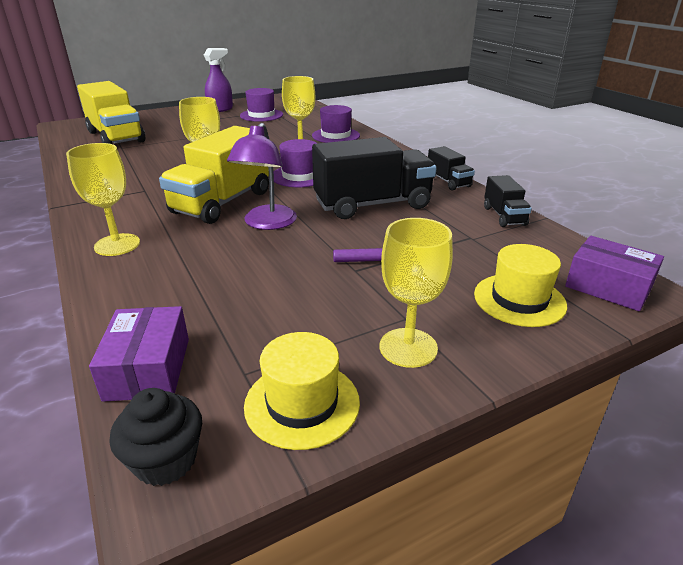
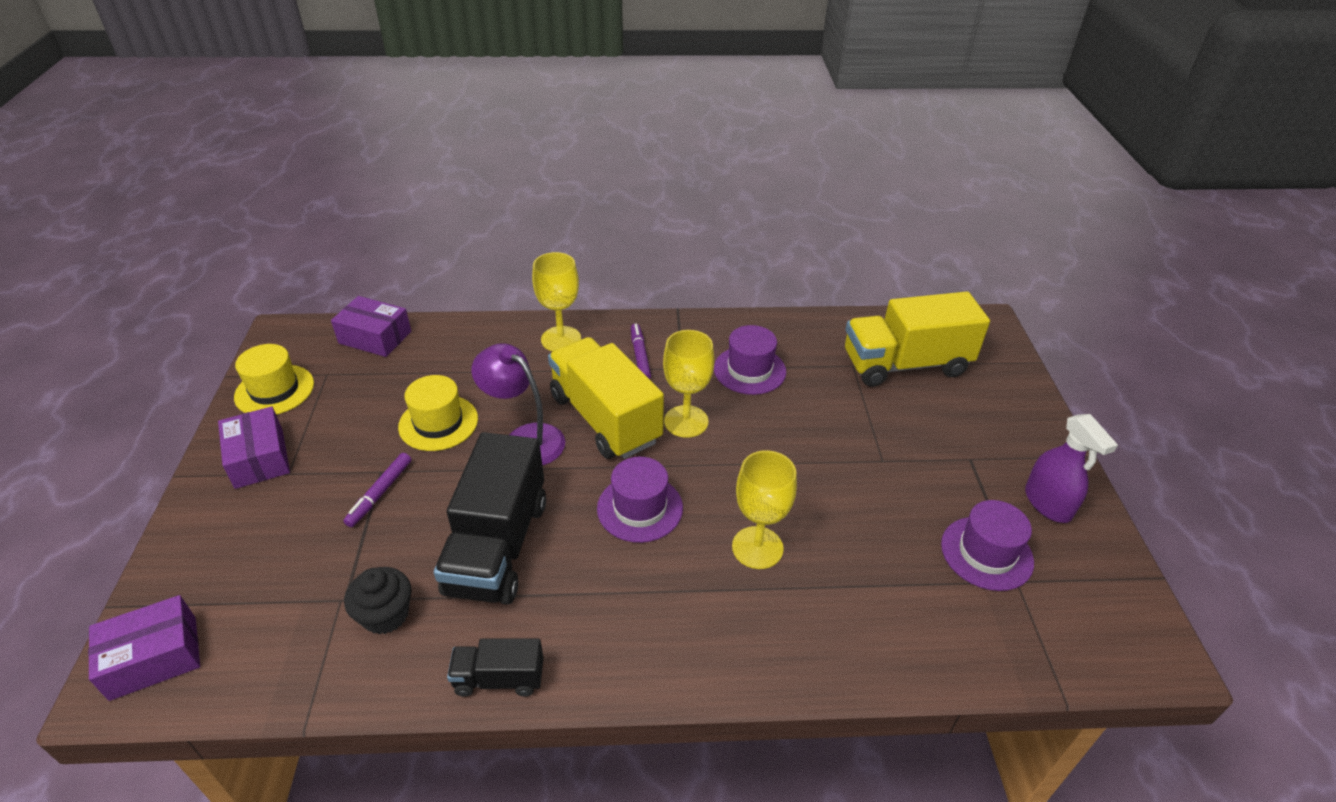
camera: 115 degrees right, 10 degrees up
black cupcake [109,388,202,486] -> black cupcake moved to [344,567,412,634]
purple hat [312,105,360,143] -> purple hat moved to [714,325,786,395]
yellow goblet [380,218,453,368] -> purple box [218,406,290,489]
yellow hat [474,244,567,327] -> yellow hat moved to [398,375,478,451]
black truck [484,175,532,227] -> none
none -> purple marker [631,323,651,379]

